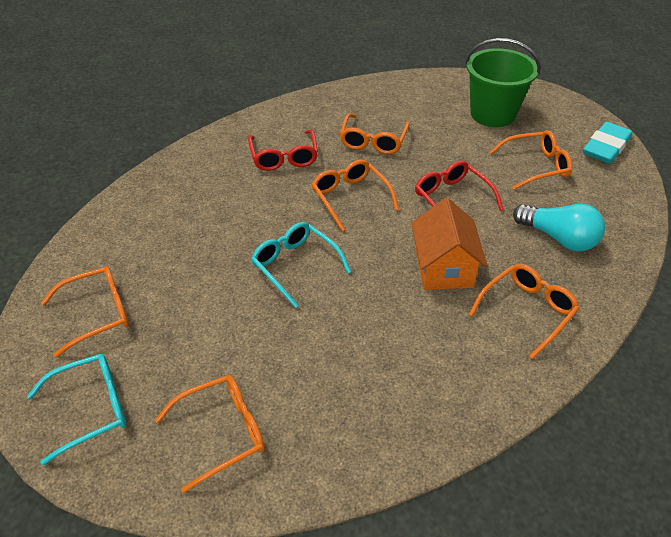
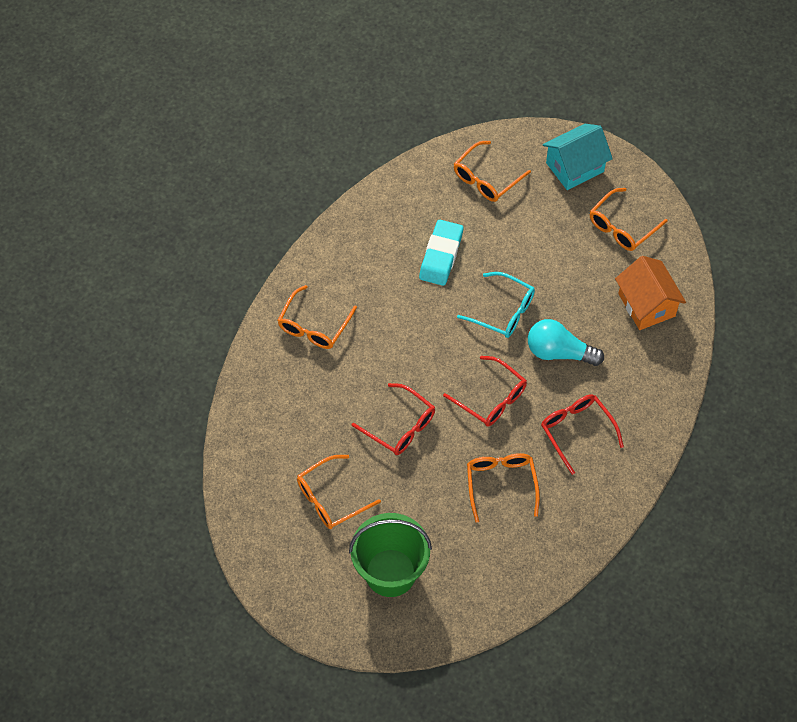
camera: 160 degrees right, 15 degrees up
turquoise glasses [27,354,127,465] -> turquoise house [543,124,613,190]
orange glasses [311,160,399,231] -> red glasses [443,356,527,427]
orange house [411,198,487,290] -> orange house moved to [615,256,686,330]
turquoise light bulb [513,204,605,252] -> turquoise light bulb moved to [528,319,604,366]
turquoise eraser [583,122,632,164] -> turquoise eraser moved to [419,220,463,286]

